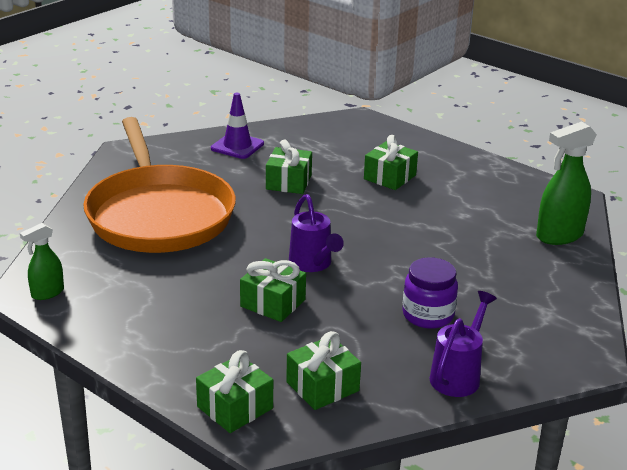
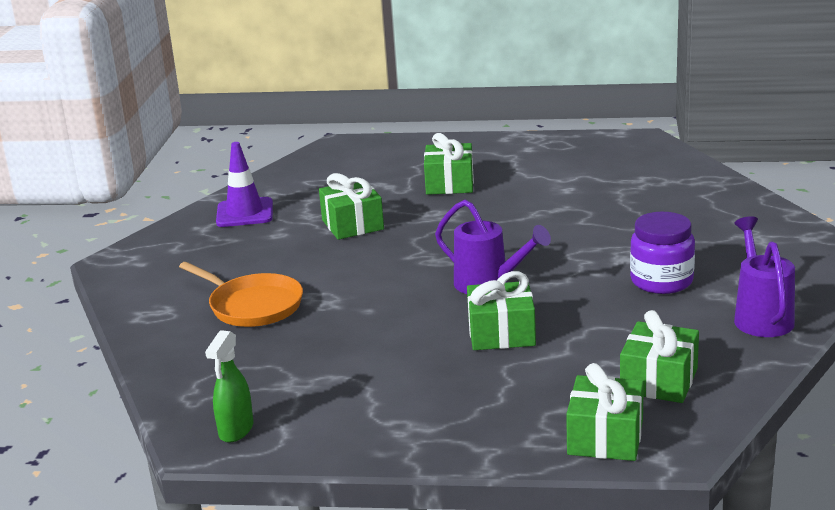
camera: 30 degrees left, 5 degrees down
orange pan [83,117,236,253] -> orange pan [179,262,303,327], size x0.47
green spray bottle [536,121,597,245] -> none

